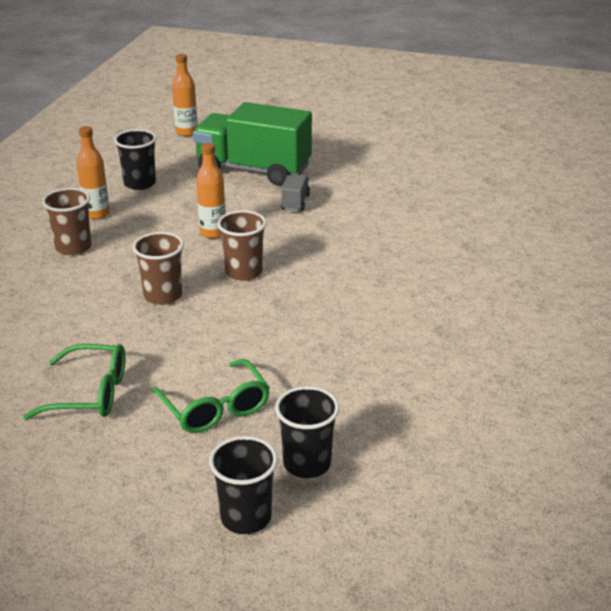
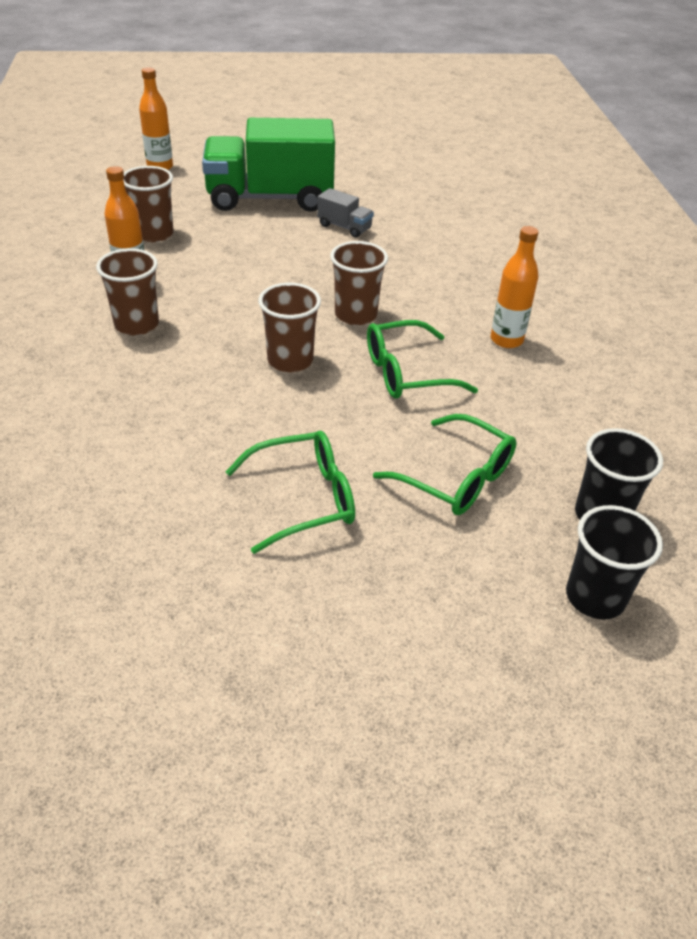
camera: 25 degrees left, 10 degrees up
black cup [114,129,157,190] -> brown cup [124,166,173,242]
orange bottle [196,143,226,238] -> orange bottle moved to [491,226,539,348]
grey truck [281,174,310,211] -> grey truck turned 135 degrees clockwise [317,188,374,238]
none -> green glasses [367,320,478,399]

